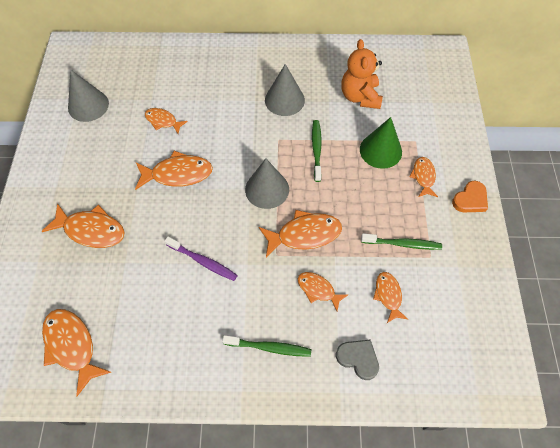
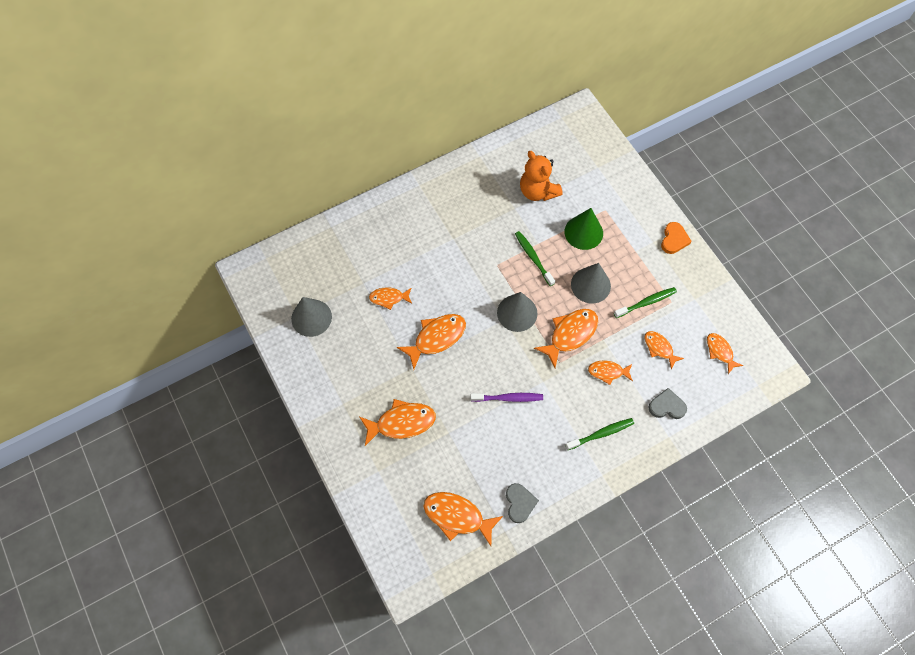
camera: 30 degrees left, 5 degrees up
grey cone [265,64,305,116] -> grey cone moved to [571,263,611,304]
orange fish [409,157,438,197] -> orange fish moved to [707,333,743,374]
none -> grey heart [506,483,539,523]

